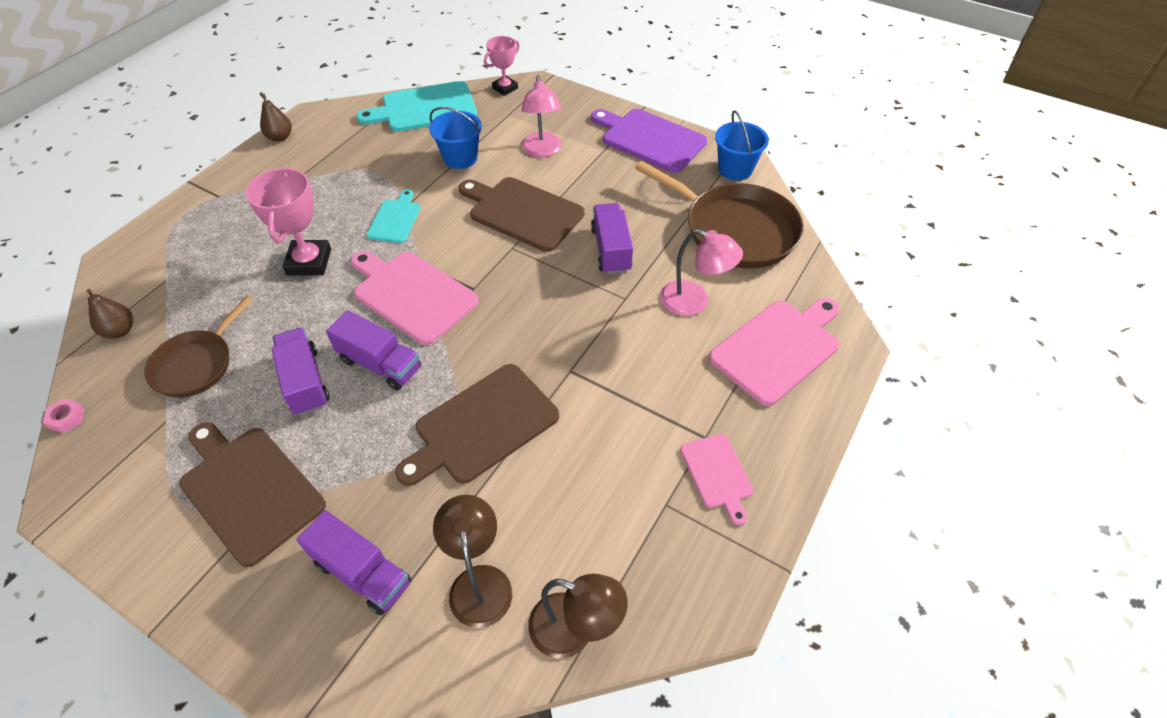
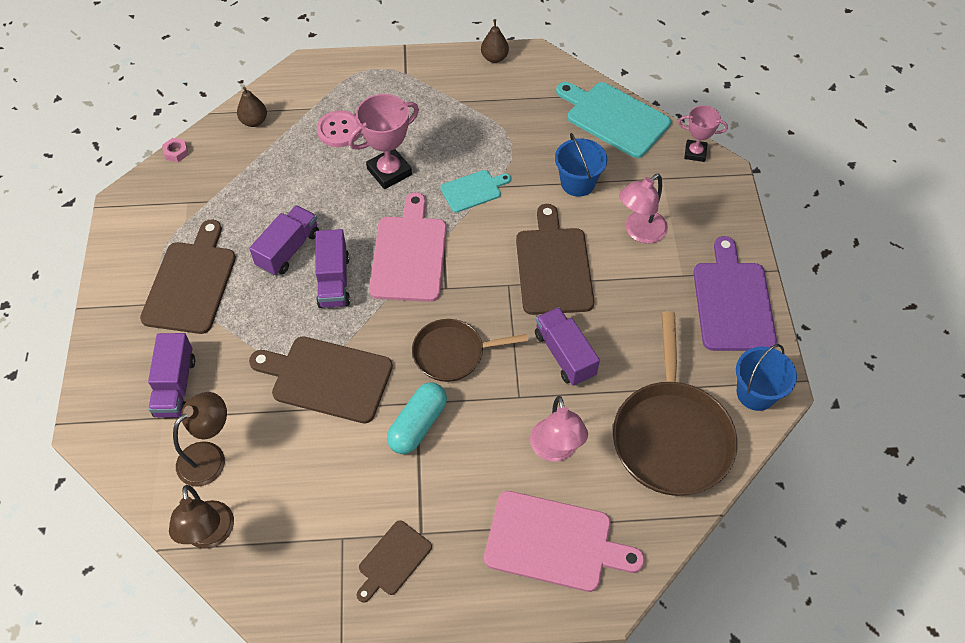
camera: 55 degrees right, 5 degrees up
brown pan [144,295,253,398] -> brown pan moved to [412,319,528,382]
purple truck [591,203,633,274] -> purple truck turned 75 degrees counterclockwise [535,307,600,386]
pink cutting board [681,434,753,525] -> brown cutting board [357,520,432,603]
none -> pink button [317,110,361,147]
none -> turquoise capsule [387,382,447,454]

